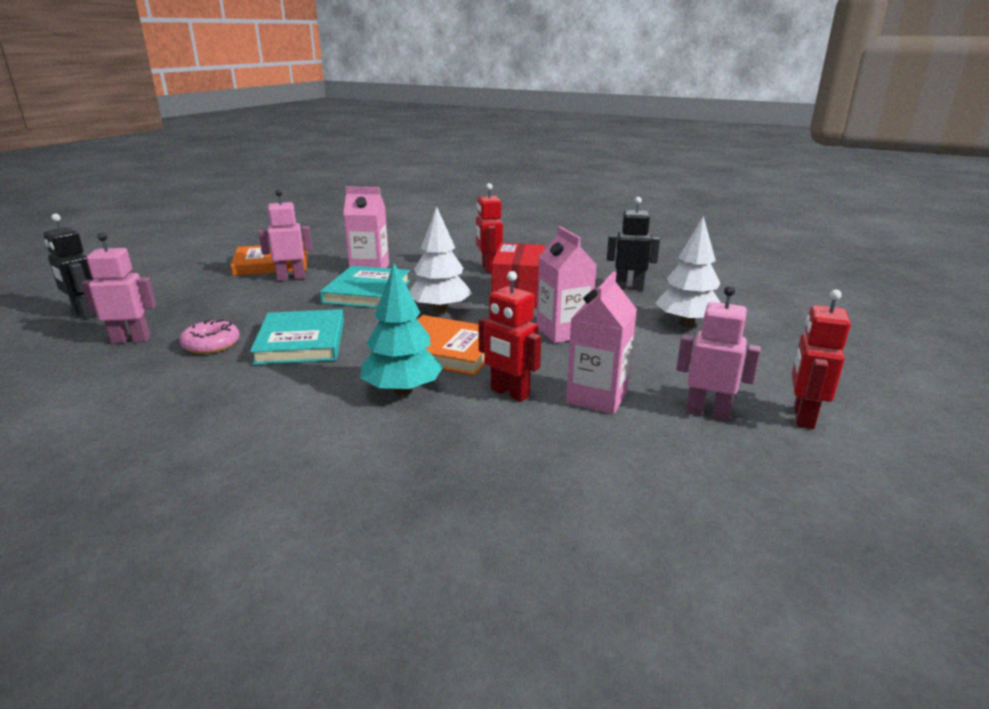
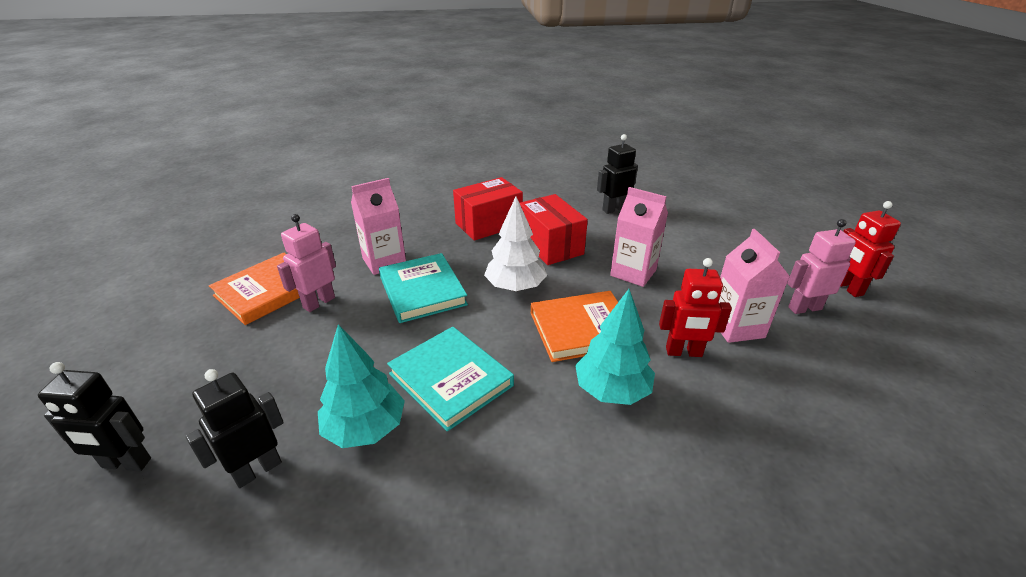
camera: 35 degrees left, 10 degrees up
pink robot [81,232,156,344] -> black robot [186,369,284,488]
pink donut [179,319,240,354] -> turquoise tree [318,324,405,448]
red robot [476,183,503,273] -> red box [453,177,523,241]
white tree [655,216,721,327] -> none

